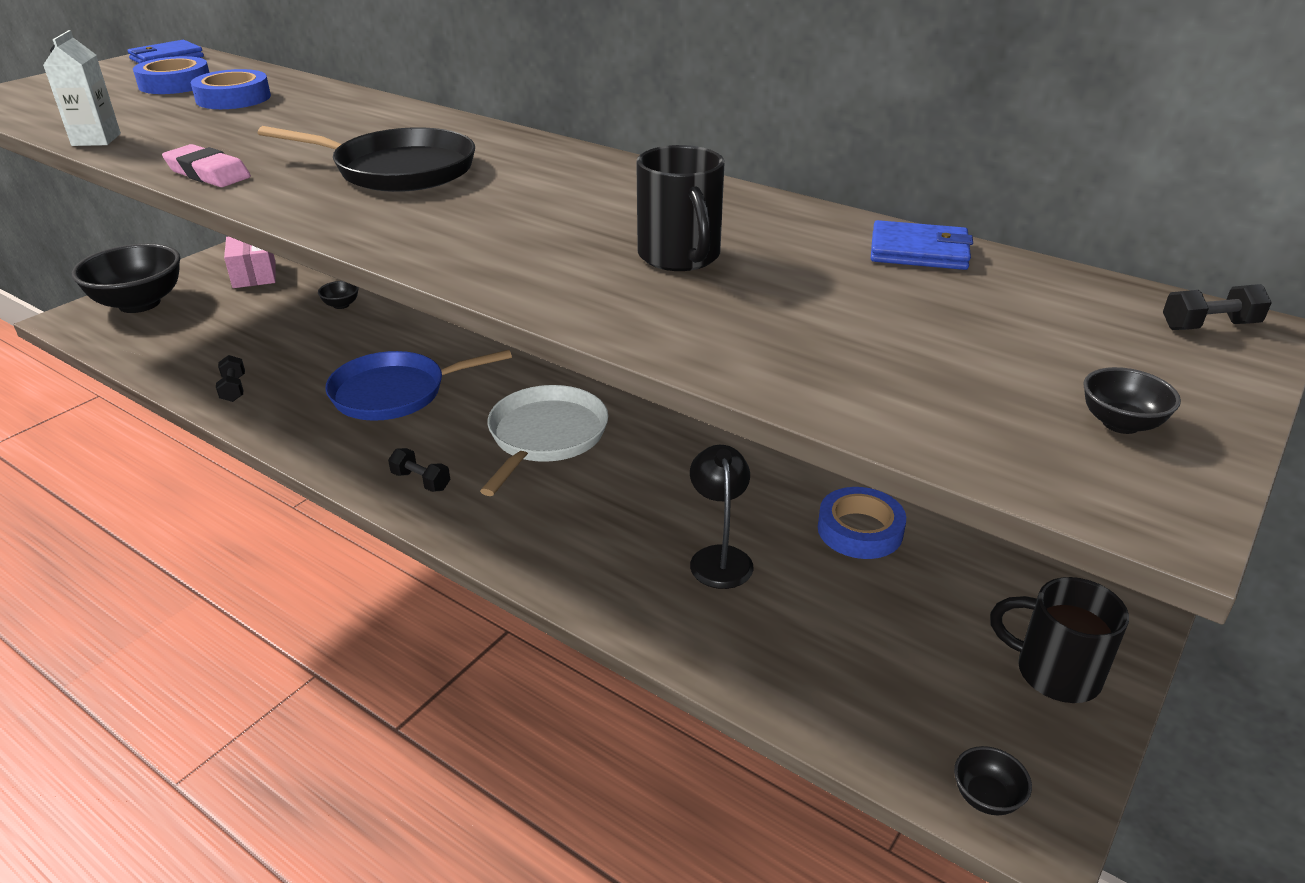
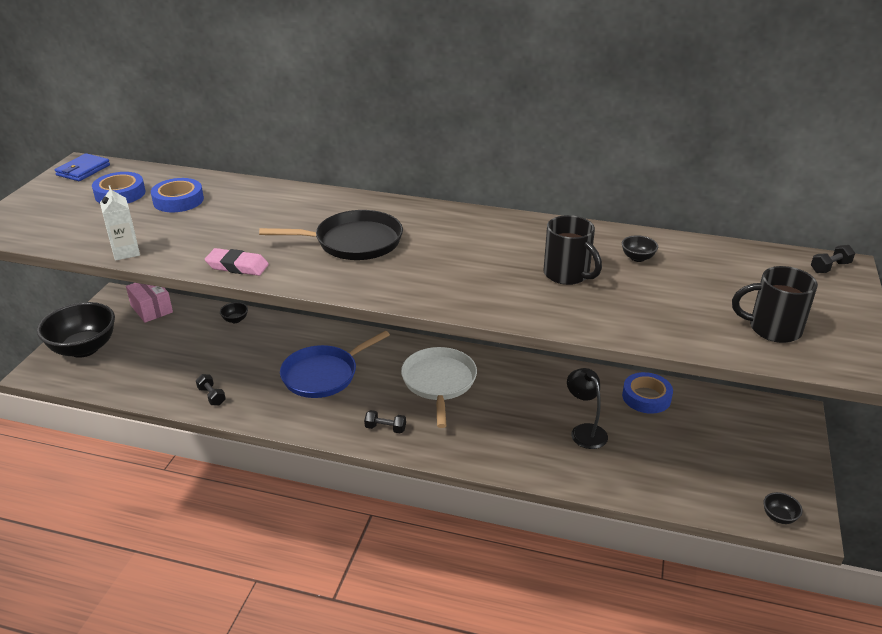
camera: 20 degrees left, 0 degrees up
blue wallet [871,220,973,270] -> none
black mug [990,577,1129,703] -> black mug moved to [732,266,818,343]
black bowl [1083,367,1181,434] -> black bowl moved to [622,235,658,262]

